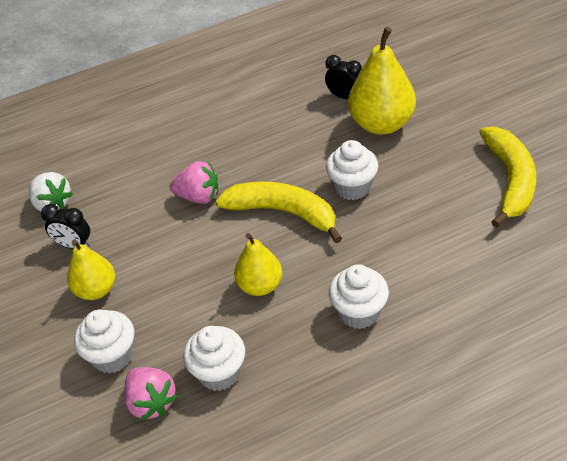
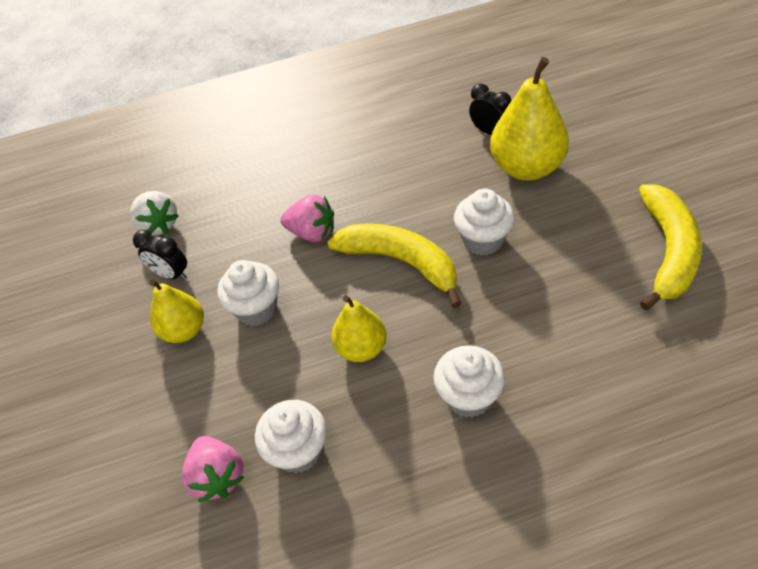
camera: 10 degrees right, 5 degrees up
white cupcake [74,309,134,374] -> white cupcake moved to [217,260,279,326]

